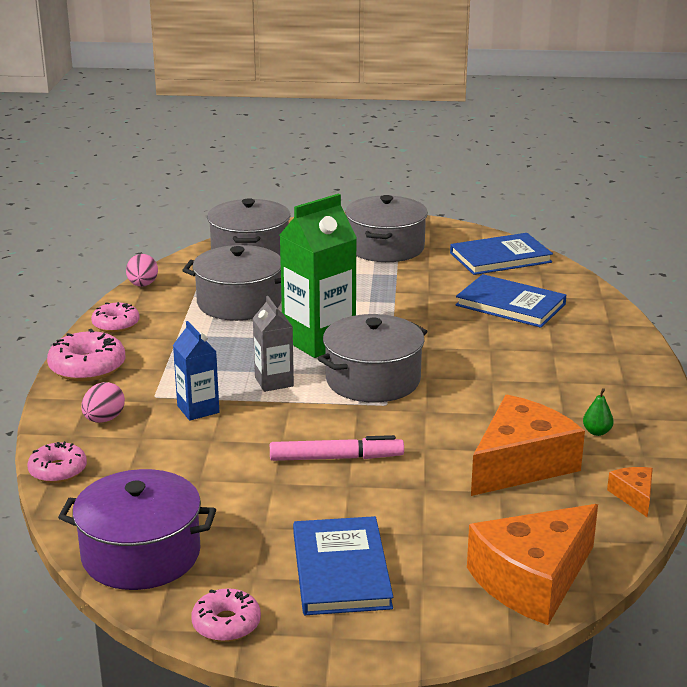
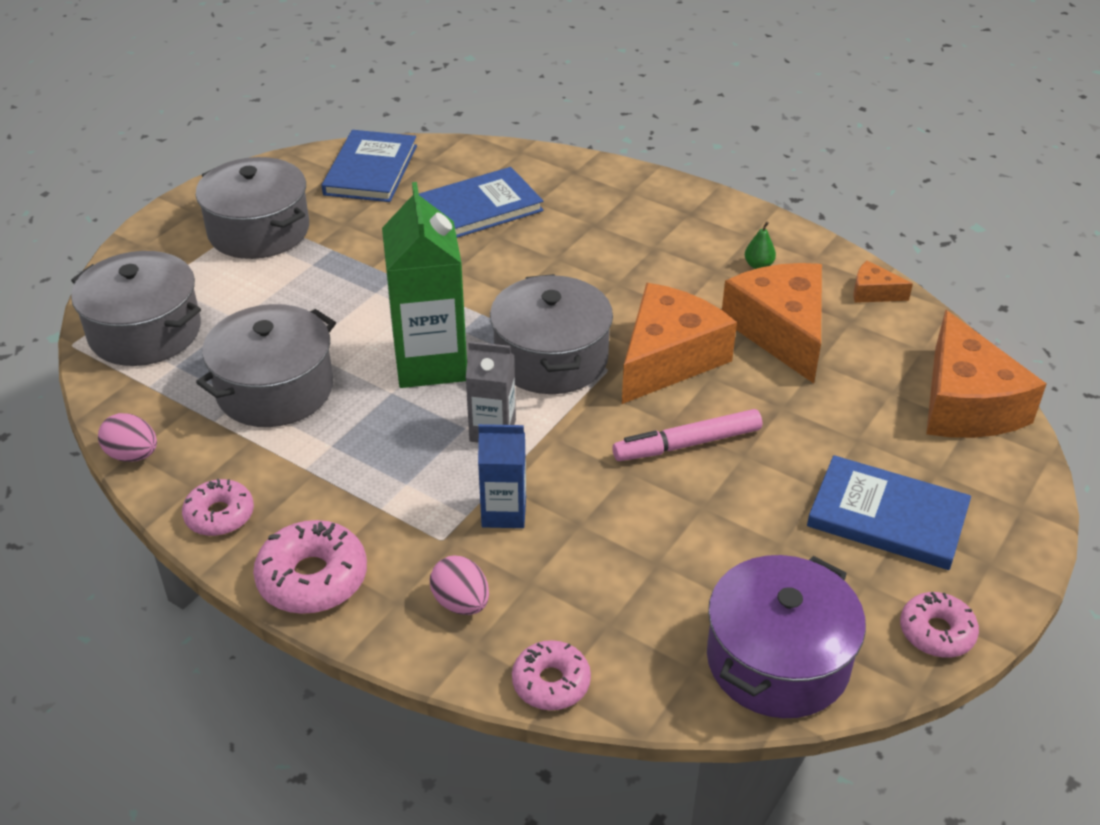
camera: 60 degrees left, 15 degrees up
pink marker [270,435,404,461] -> pink marker turned 135 degrees counterclockwise [612,409,762,461]
none -> orange cheese [622,283,737,404]

